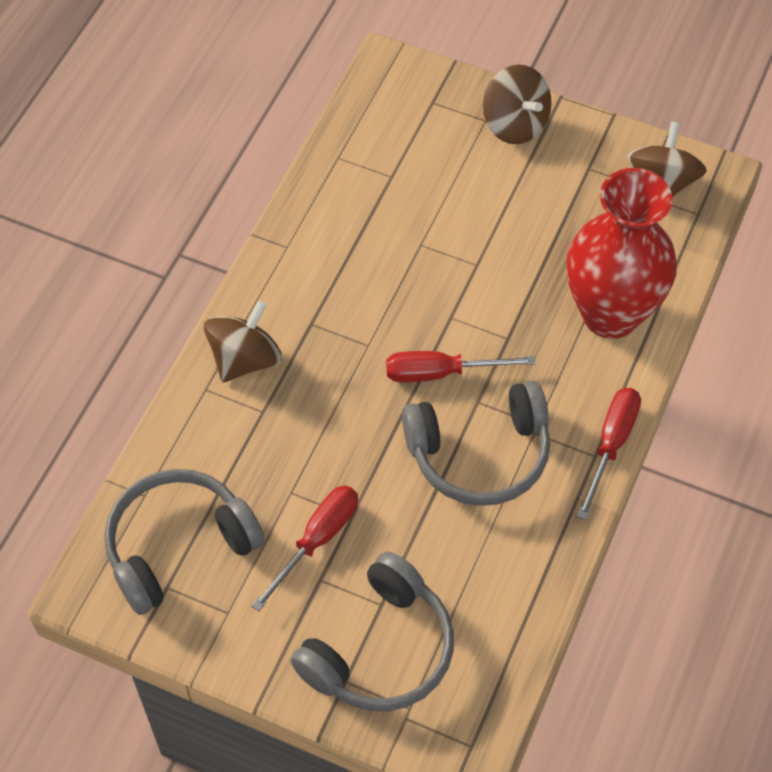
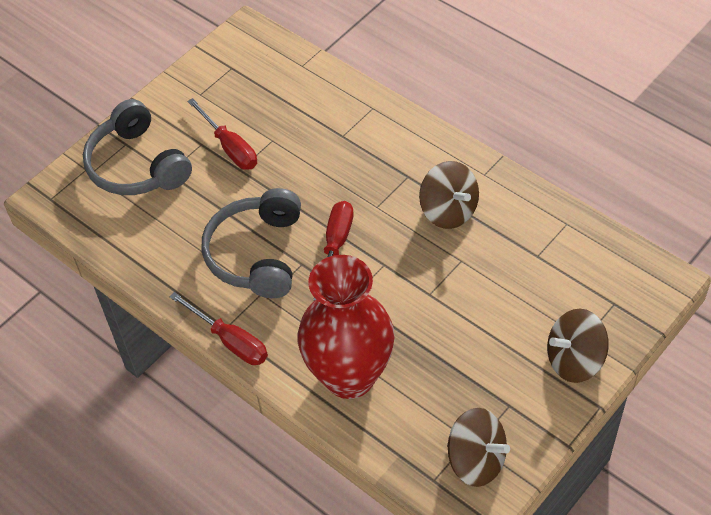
camera: 110 degrees right, 5 degrees down
grey headphones [104,469,265,615] -> none
brown spinning top [204,300,282,382] -> brown spinning top moved to [419,161,479,229]

